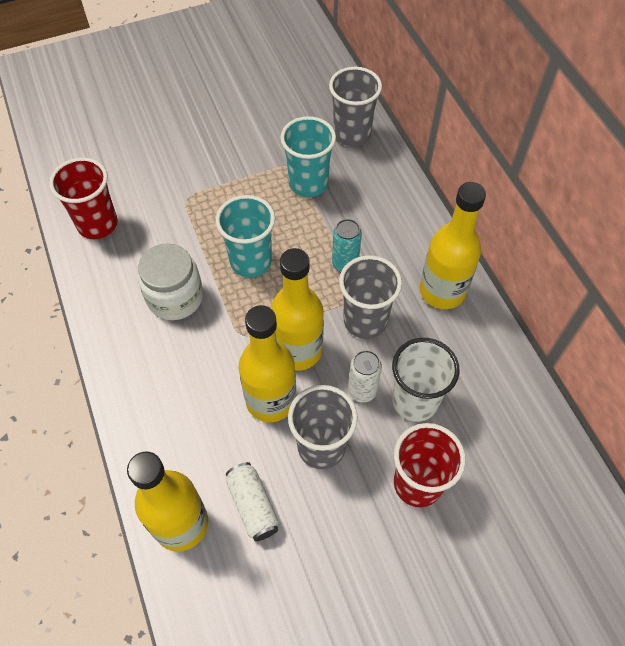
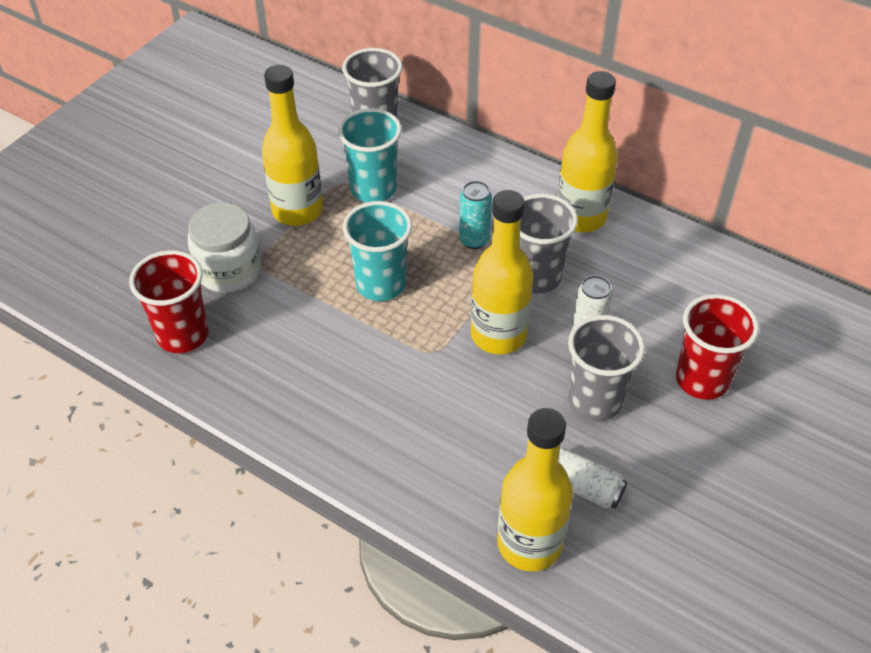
camera: 35 degrees left, 10 degrees down
white jar [138,243,203,320] -> white jar moved to [187,203,261,293]
yellow bottle [239,305,296,422] -> yellow bottle moved to [262,65,323,226]
white cup [392,338,460,422] -> none

